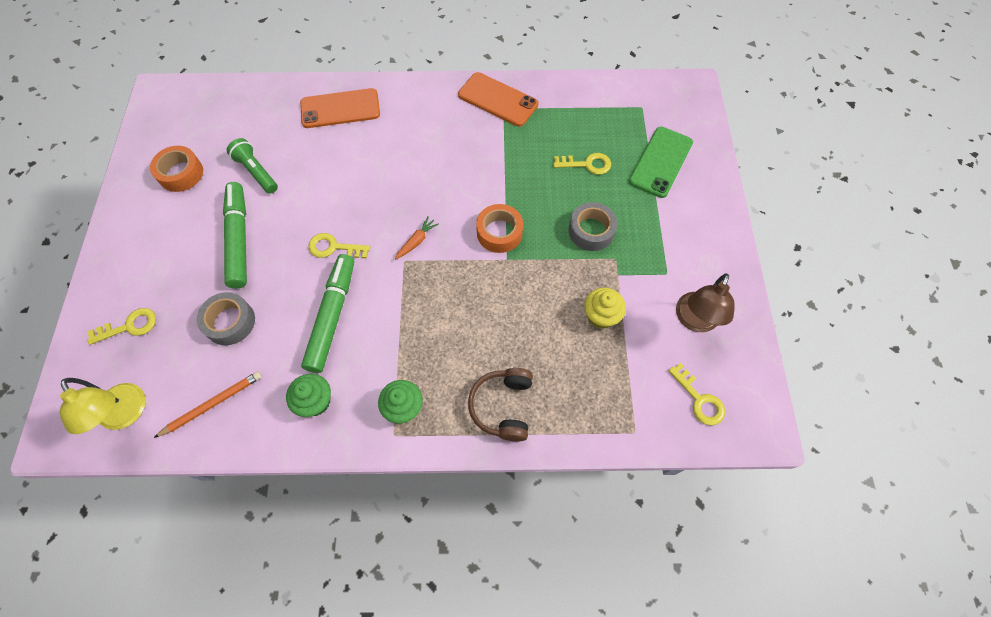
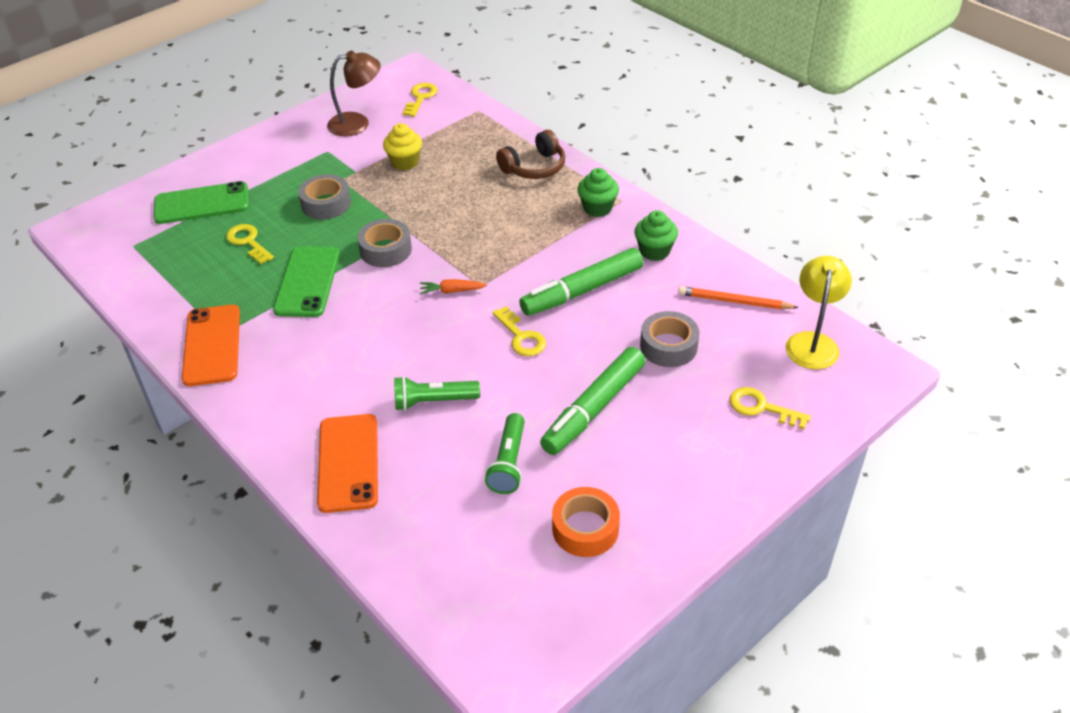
camera: 130 degrees left, 20 degrees down
orange phone [300,88,380,128] -> orange phone turned 45 degrees clockwise [317,414,378,513]
orange tape [476,204,523,253] -> grey tape [357,219,412,267]
none -> green phone [273,246,340,317]
none -> green flashlight [394,376,480,411]

